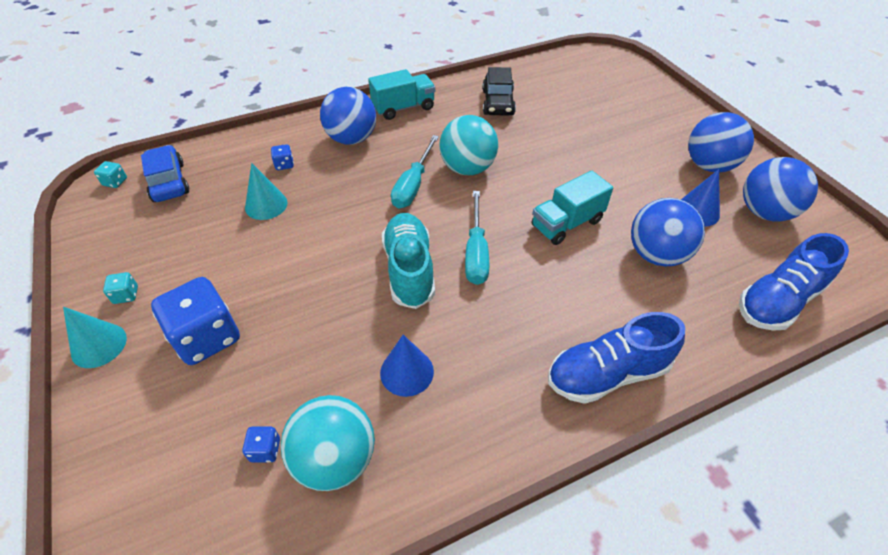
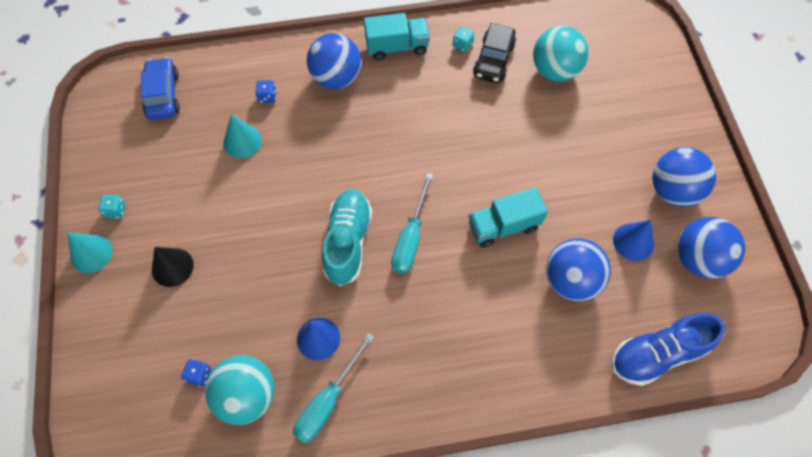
camera: 15 degrees right, 15 degrees up
turquoise dice [94,161,127,188] -> turquoise dice moved to [453,26,474,52]
blue dice [151,277,240,365] -> black cone [152,247,194,287]
turquoise screwdriver [391,135,439,209] -> turquoise screwdriver moved to [293,333,374,443]
turquoise ball [439,115,498,175] -> turquoise ball moved to [533,26,588,82]
blue shoe [548,312,685,404] -> none

